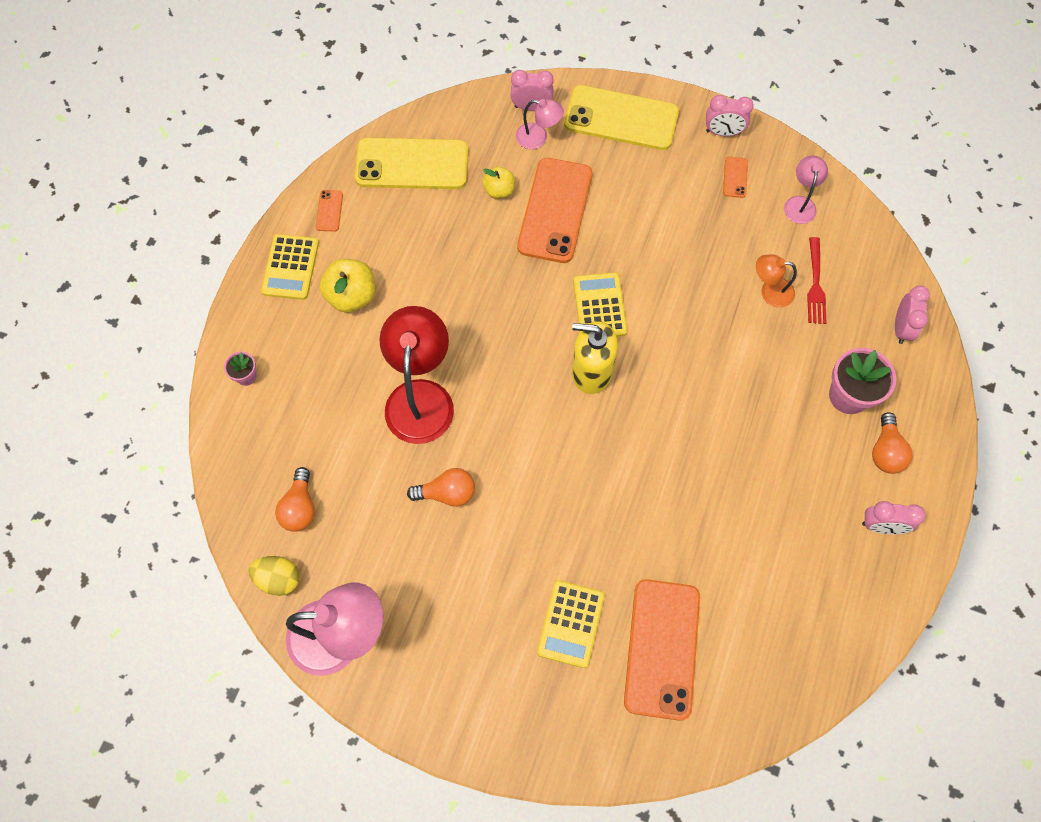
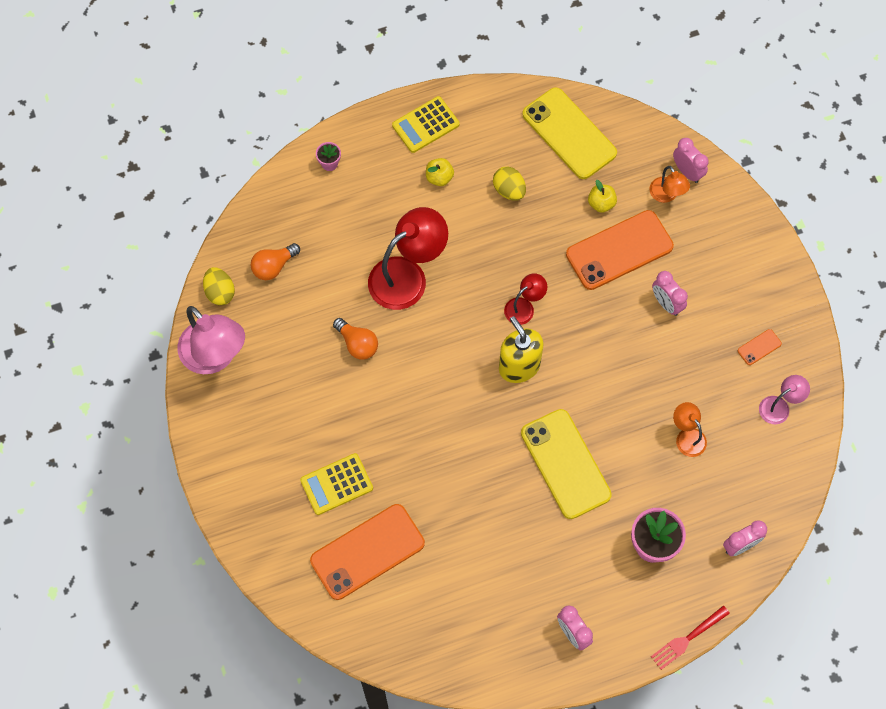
camera: 50 degrees right, 0 degrees up
orange phone [316,190,343,232] -> none
yellow apple [320,259,375,313] -> yellow apple [426,158,454,186], size x0.62
pink lamp [516,99,564,149] -> orange lamp [649,166,690,203]
yellow phone [564,85,679,150] -> yellow phone moved to [521,409,612,519]
yellow calculator [573,272,628,337] -> none
pink clock [706,95,754,136] -> pink clock moved to [652,271,688,316]
red fork [807,237,827,324] -> red fork moved to [651,606,730,670]
orange light bulb [872,412,912,474] -> none
none -> yellow egg [493,167,526,201]
none -> red lamp [504,273,547,325]

